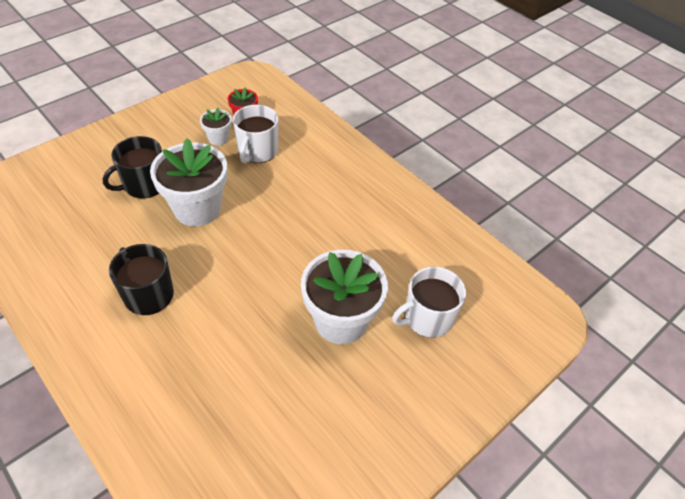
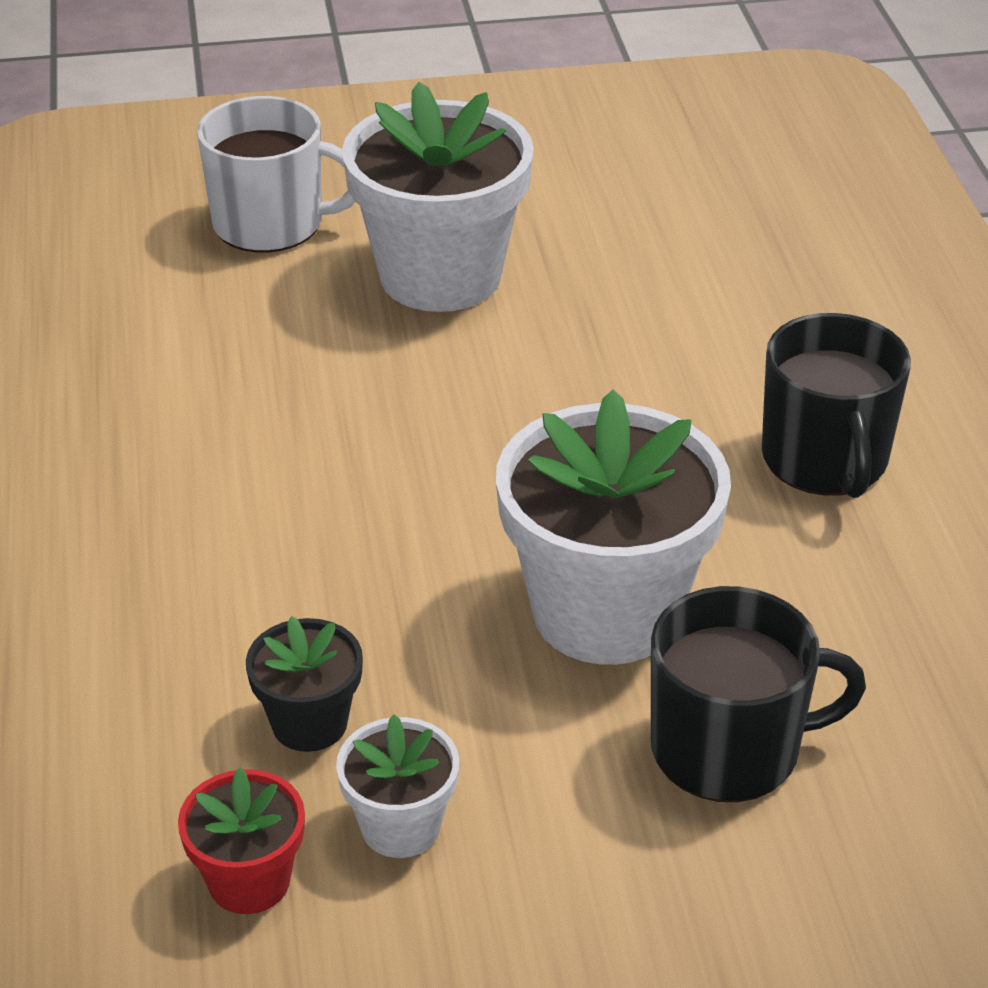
camera: 145 degrees left, 10 degrees down
white mug [233,105,279,163] -> black flower pot [246,616,363,752]

